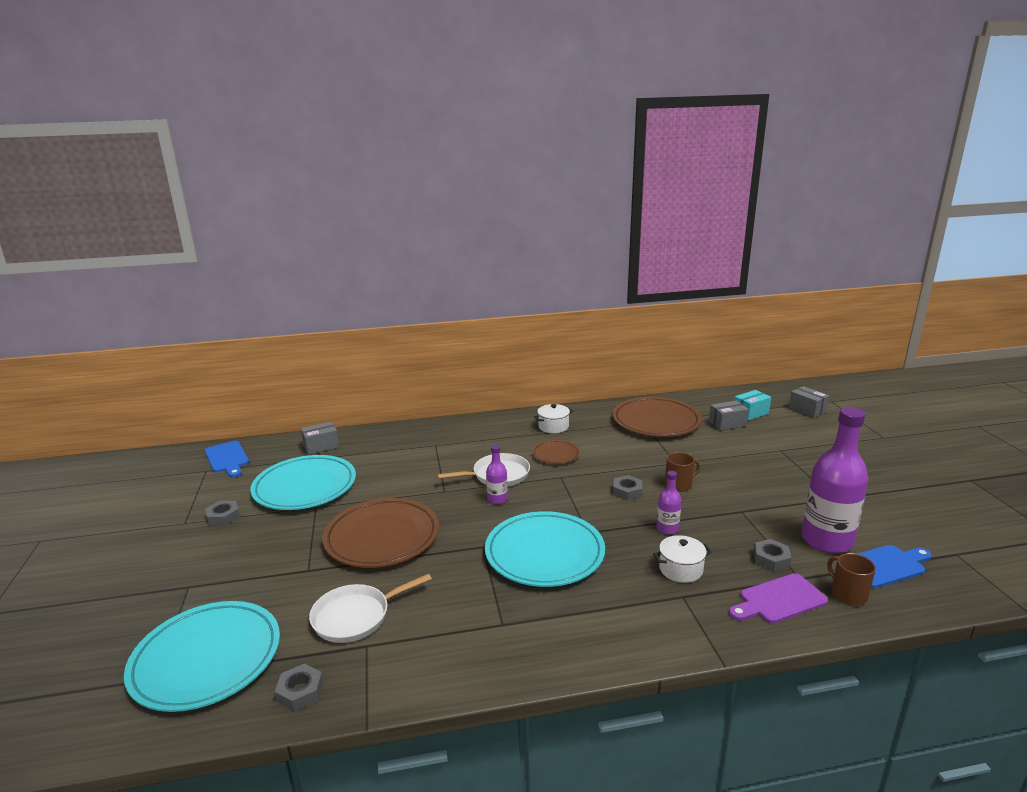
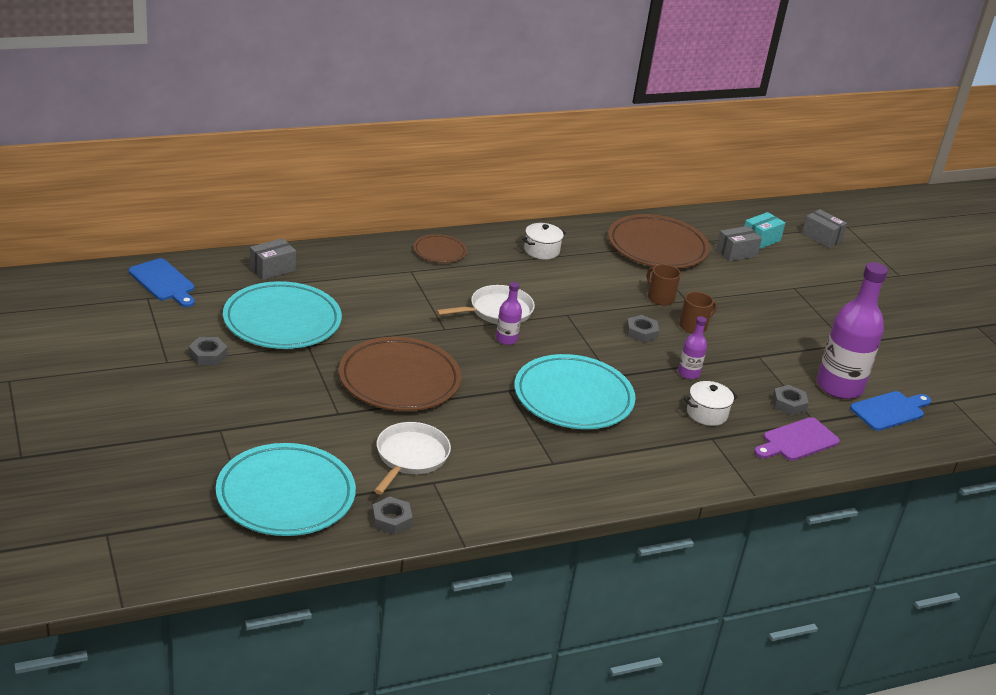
camera: 15 degrees left, 10 degrees up
white pan [309,574,432,643] -> white pan turned 150 degrees clockwise [374,422,451,495]
brown plate [532,440,580,464] -> brown plate moved to [414,234,467,263]
brown mug [827,553,876,606] -> brown mug moved to [647,264,681,305]

